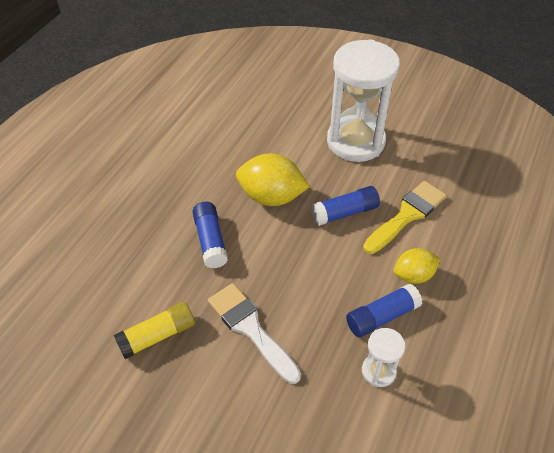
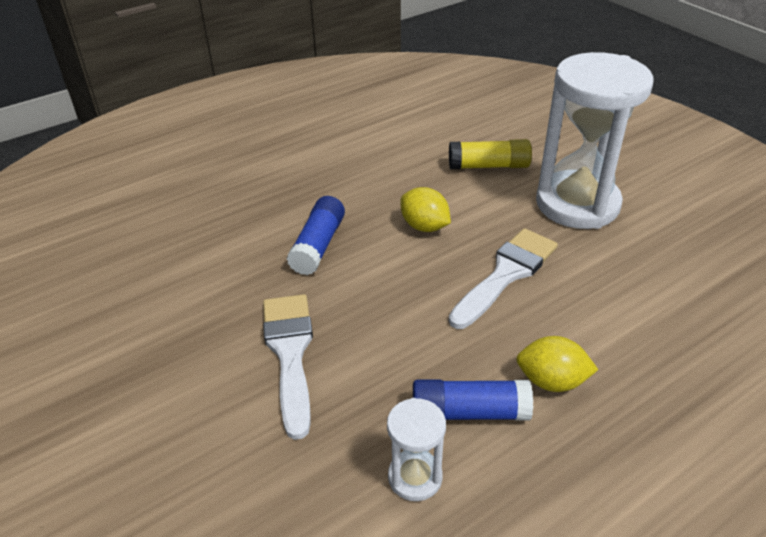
camera: 30 degrees right, 10 degrees down
yellow glue stick [114,302,195,359] -> yellow glue stick moved to [449,139,532,169]
yellow lemon [236,153,310,206] -> yellow lemon [401,187,451,232], size x0.62
blue glue stick [311,186,380,226] -> white brush [449,228,558,329]
yellow brush [363,181,446,254] -> none

